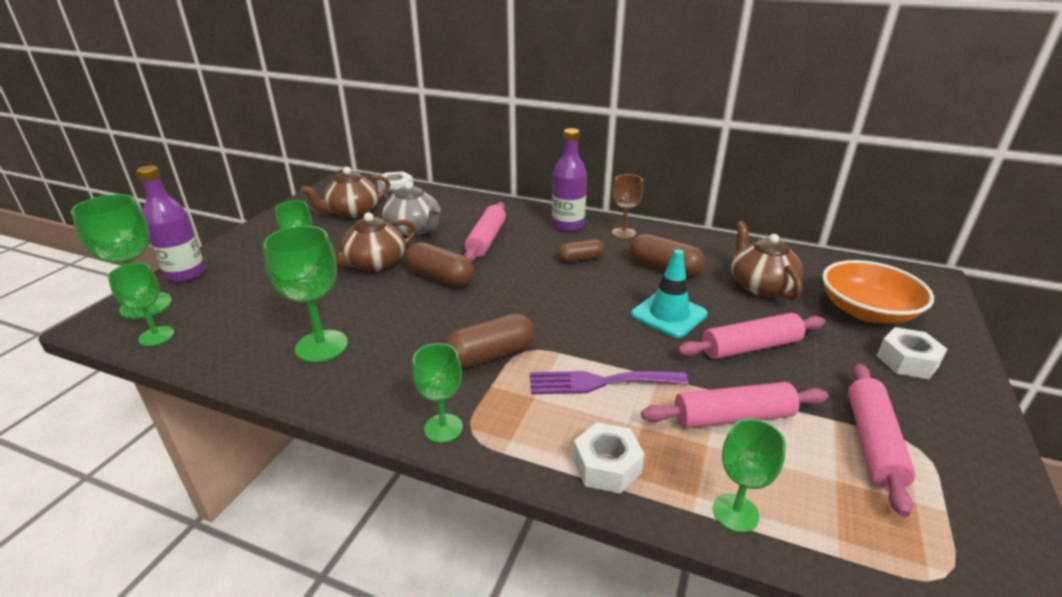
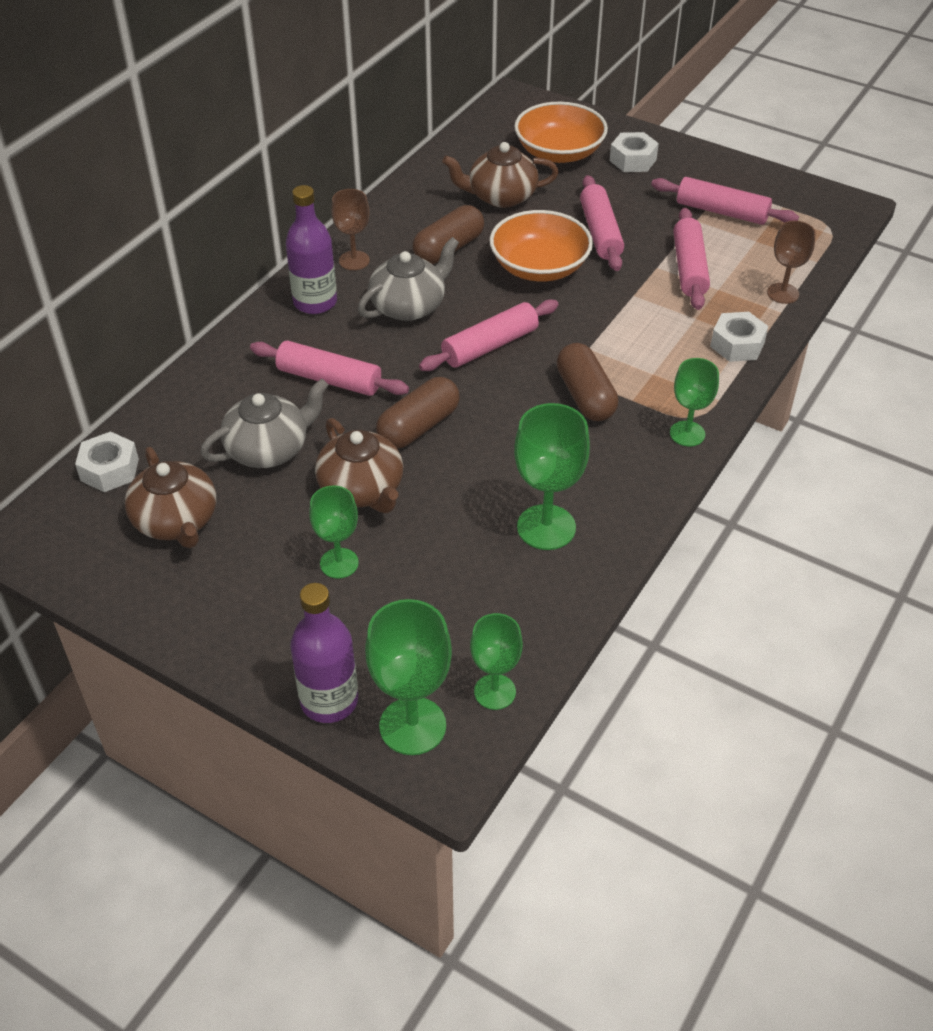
camera: 80 degrees left, 15 degrees up
purple fork [530,371,689,394] -> none
brown capsule [558,240,604,263] -> grey teapot [358,237,459,321]
turquoise traffic cone [631,249,708,338] -> orange bowl [490,210,593,282]
green goblet [713,419,786,532] -> brown goblet [767,221,816,304]
none -> pink rolling pin [419,299,559,371]

